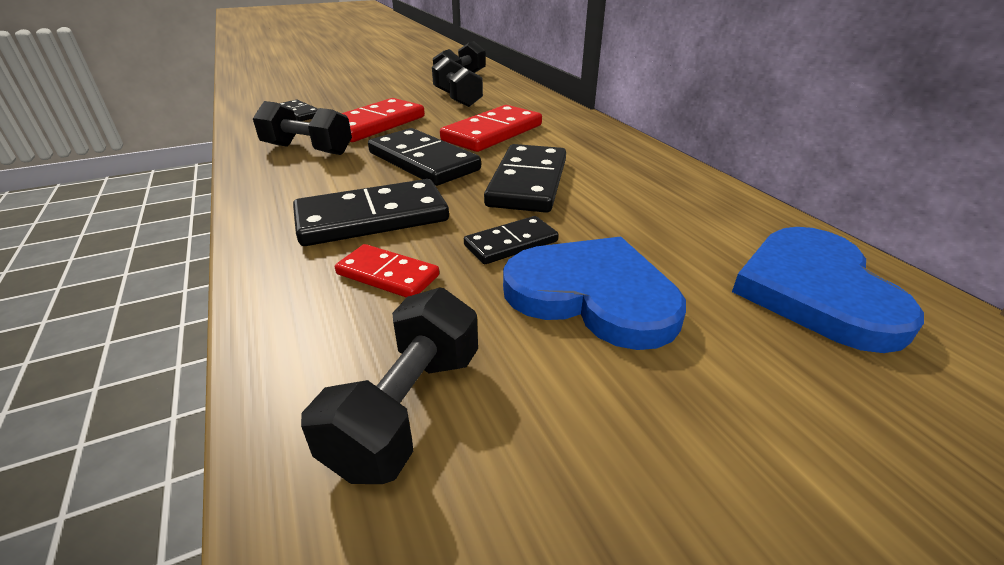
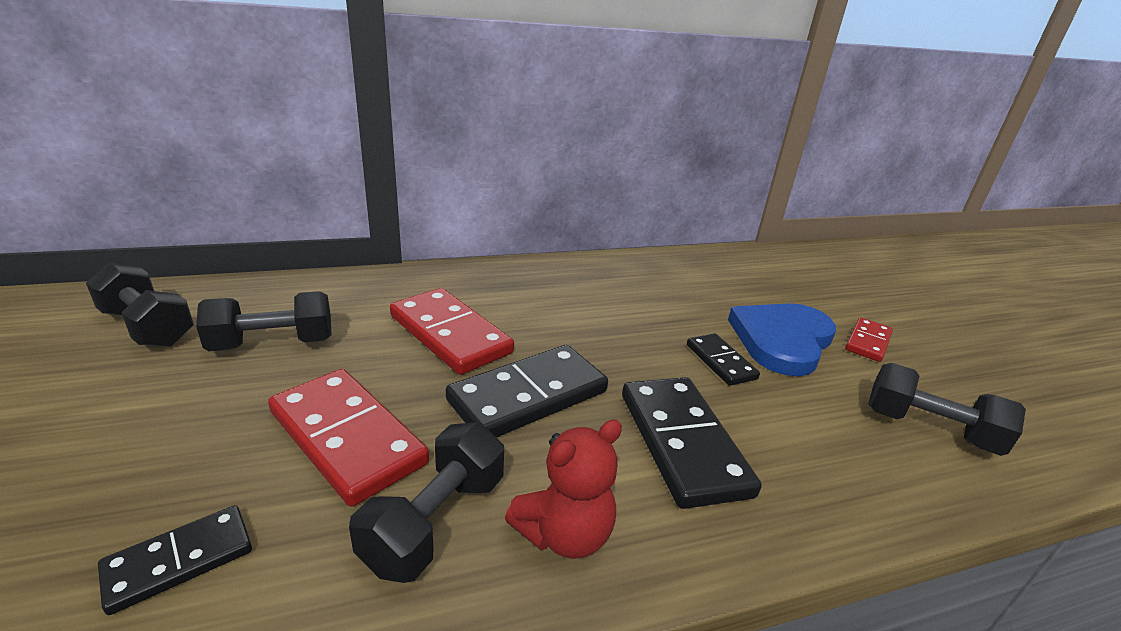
camera: 85 degrees left, 5 degrees down
red domino [335,244,439,298] -> red domino moved to [845,318,893,362]
black domino [484,144,566,213] -> none
blue heart [732,227,924,353] -> none
none -> red teddy bear [505,419,622,559]

